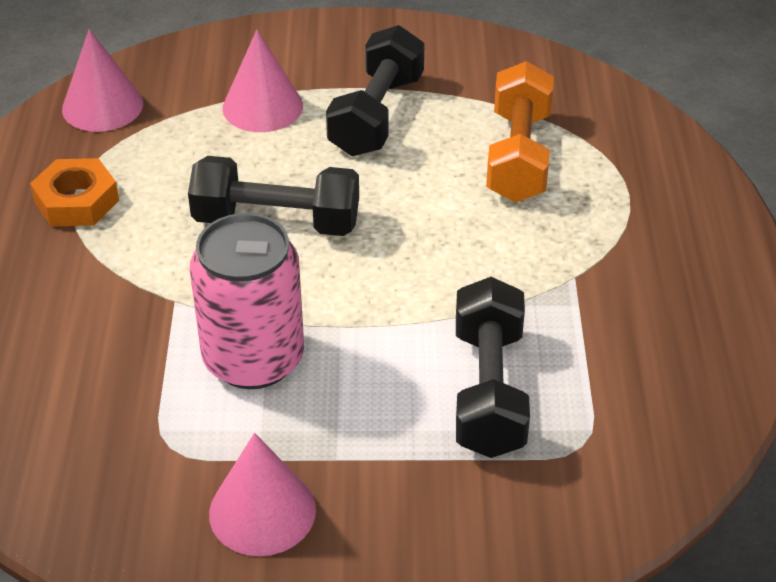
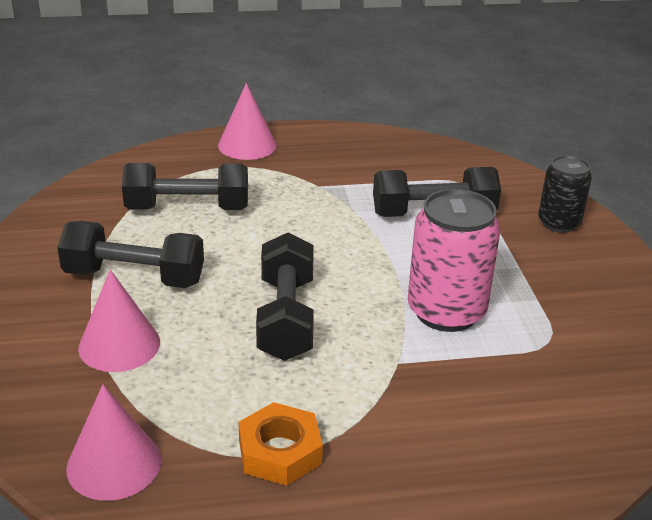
camera: 100 degrees left, 10 degrees down
pink cone [209,433,316,556] -> pink cone moved to [218,83,277,160]
orange dumbbell [486,61,554,202] -> black dumbbell [122,163,248,210]
none -> black can [538,155,592,233]

